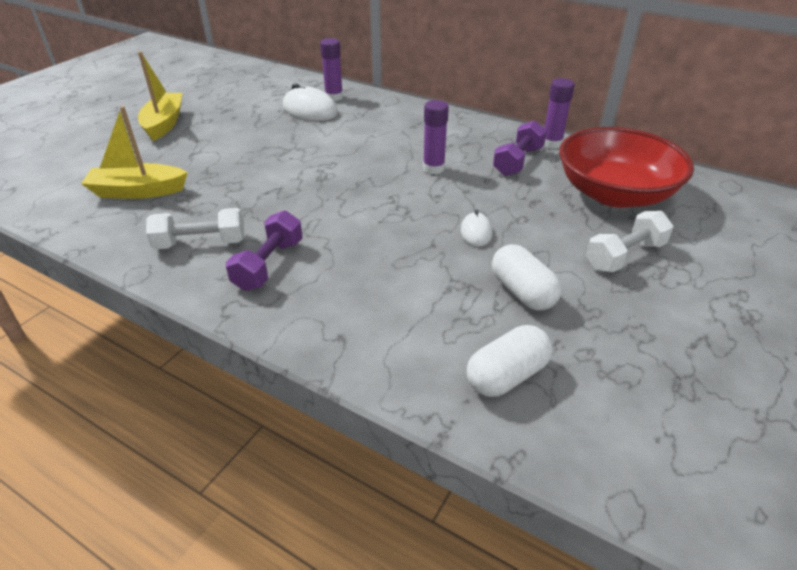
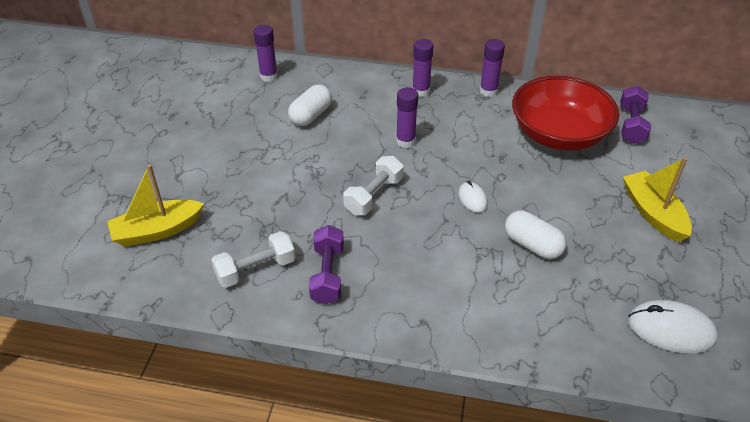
camera: 20 degrees left, 5 degrees up
yellow boat [138,51,183,141] -> yellow boat moved to [623,157,692,242]
white mouse [283,83,338,121] -> white mouse moved to [628,300,718,354]
white capsule [467,325,552,397] -> white capsule moved to [288,85,332,126]
purple dumbbell [493,120,547,176] -> purple dumbbell moved to [620,86,651,144]
white dumbbell [586,211,673,272] -> white dumbbell moved to [343,156,404,215]
none -> purple glue stick [412,39,433,97]

